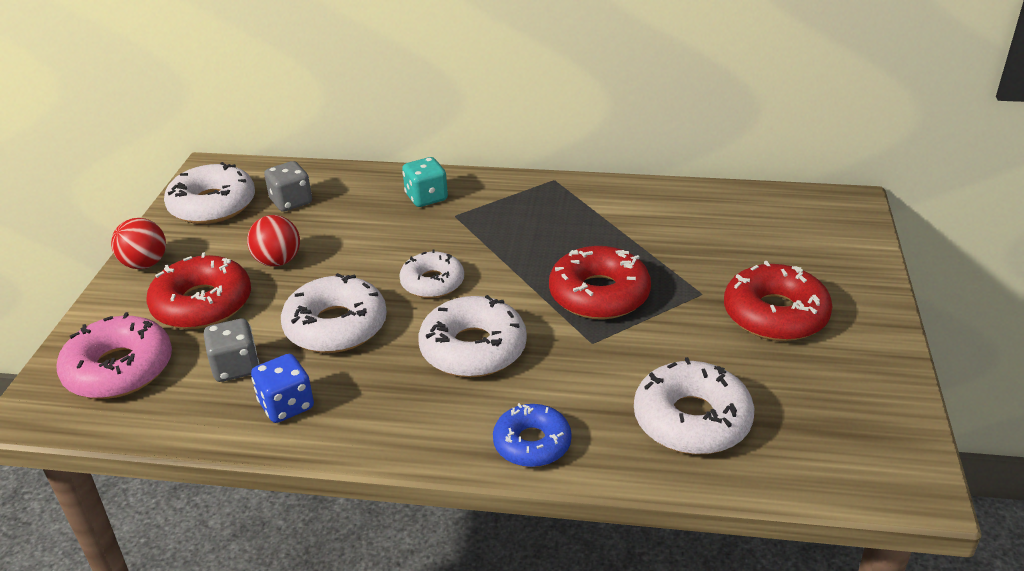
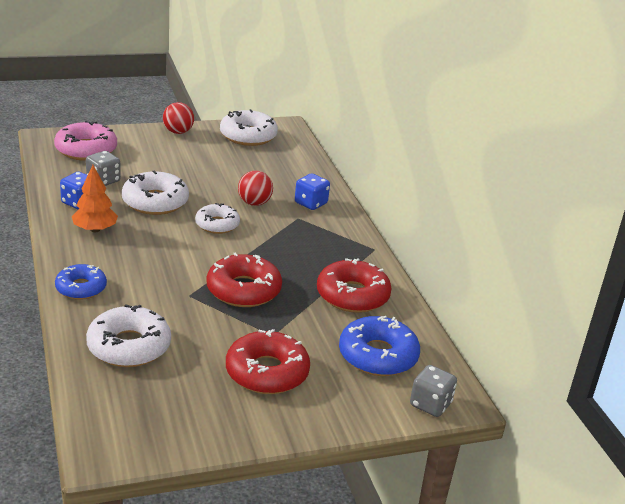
camera: 60 degrees right, 5 degrees down
red donut [147,252,251,329] -> red donut moved to [317,258,392,313]
red ball [247,215,300,267] -> red ball moved to [238,171,273,206]
grey dice [264,161,312,212] -> grey dice moved to [410,365,457,417]
turquoise dice [402,157,448,207] -> blue dice [295,173,330,210]
white donut [418,295,527,377] -> none
none -> orange tree [72,165,118,232]
none -> blue donut [339,316,420,376]

